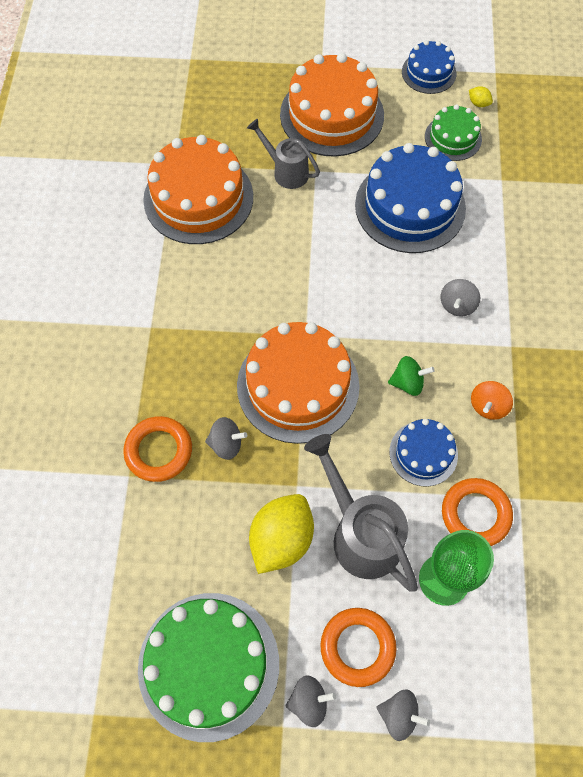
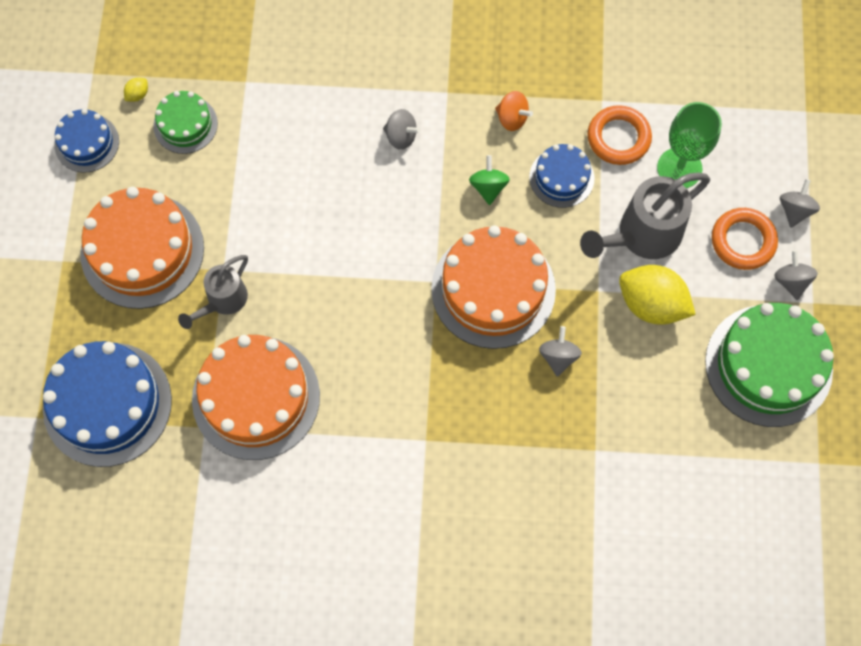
camera: 90 degrees left, 5 degrees up
orange ring [123,416,192,482] -> none
blue cake [355,143,466,253] -> blue cake moved to [43,341,172,467]

